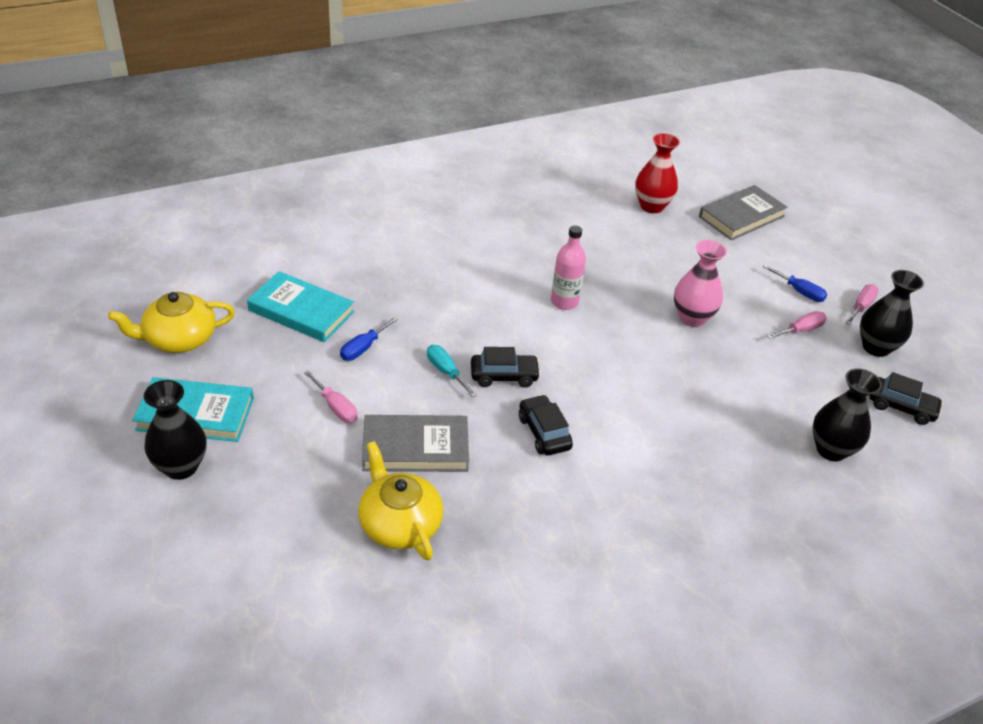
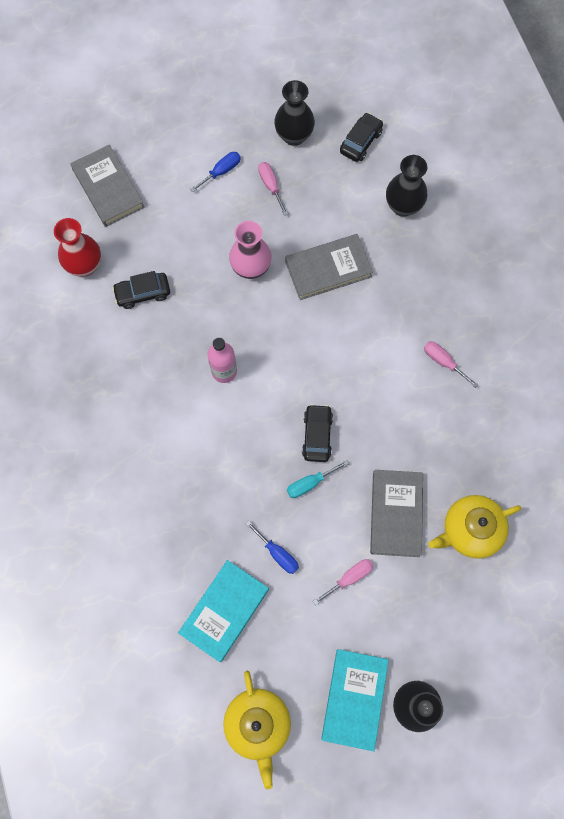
camera: 80 degrees left, 30 degrees up
black car [519,395,573,456] -> black car moved to [112,271,170,309]
pink screwdriver [845,284,879,325] -> pink screwdriver moved to [424,341,478,388]
none -> grey book [285,234,373,300]

